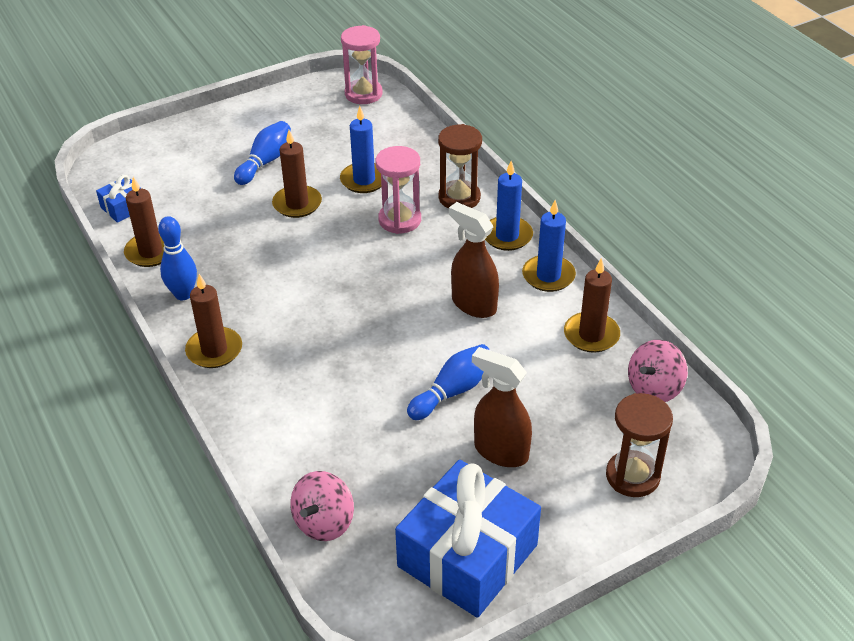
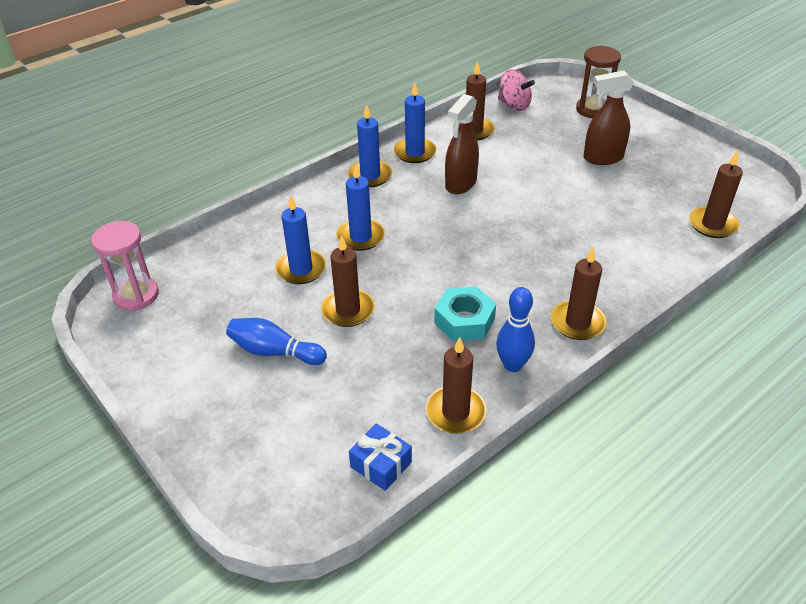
camera: 100 degrees left, 0 degrees up
pink spinning top [290,471,354,541] -> brown candle [689,150,743,238]
pink hourglass [376,146,421,234] -> blue candle [336,164,385,251]
blue gift [395,460,541,618] -> none
blue bowling pin [407,344,491,420] -> none
brown hourglass [438,124,482,208] -> none
brown spray bottle [472,347,532,467] -> brown spray bottle turned 60 degrees clockwise [583,70,634,165]
none -> turquoise nut [434,286,496,342]

